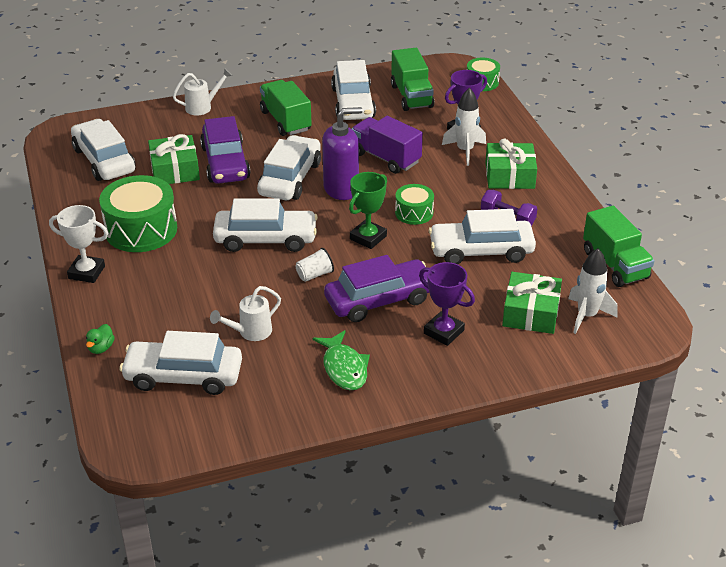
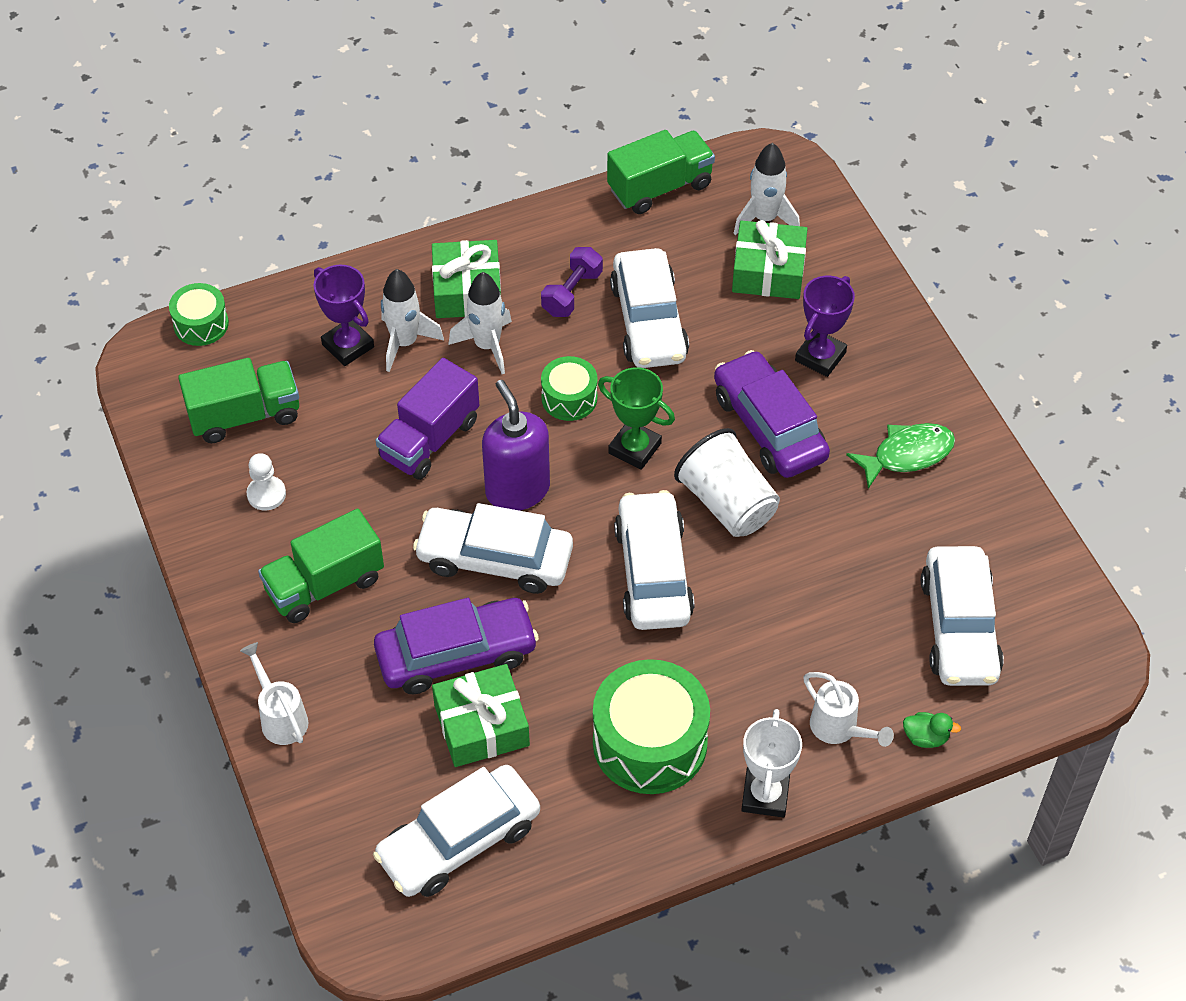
camera: 95 degrees left, 15 degrees up
white watering can [210,286,281,341] -> white watering can moved to [803,672,894,747]
white cup [296,248,334,282] -> white cup [674,428,780,537], size x1.98
white car [331,60,376,120] -> white pawn [247,453,286,511]
none -> white rocket [448,272,512,374]

